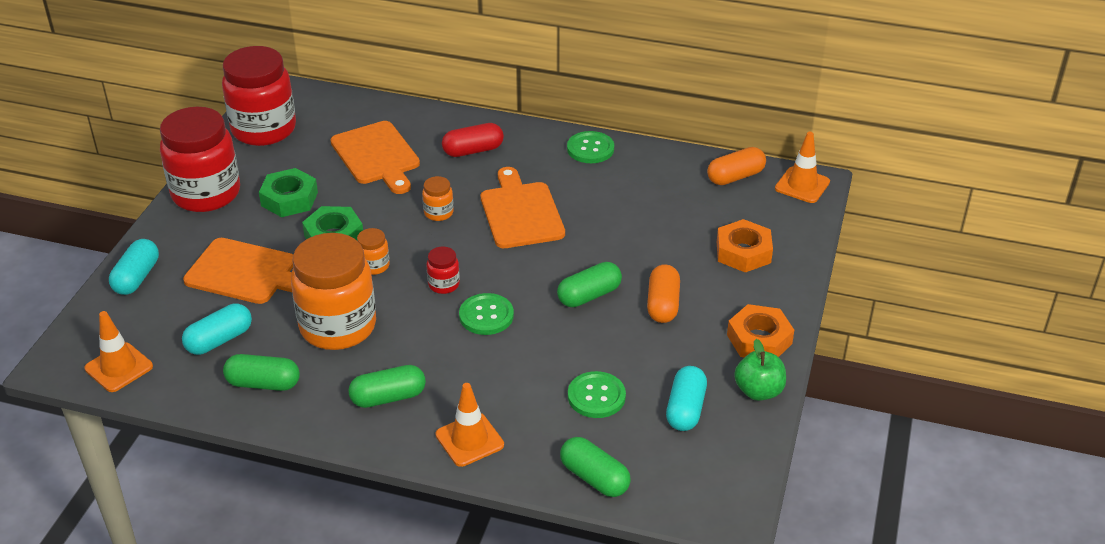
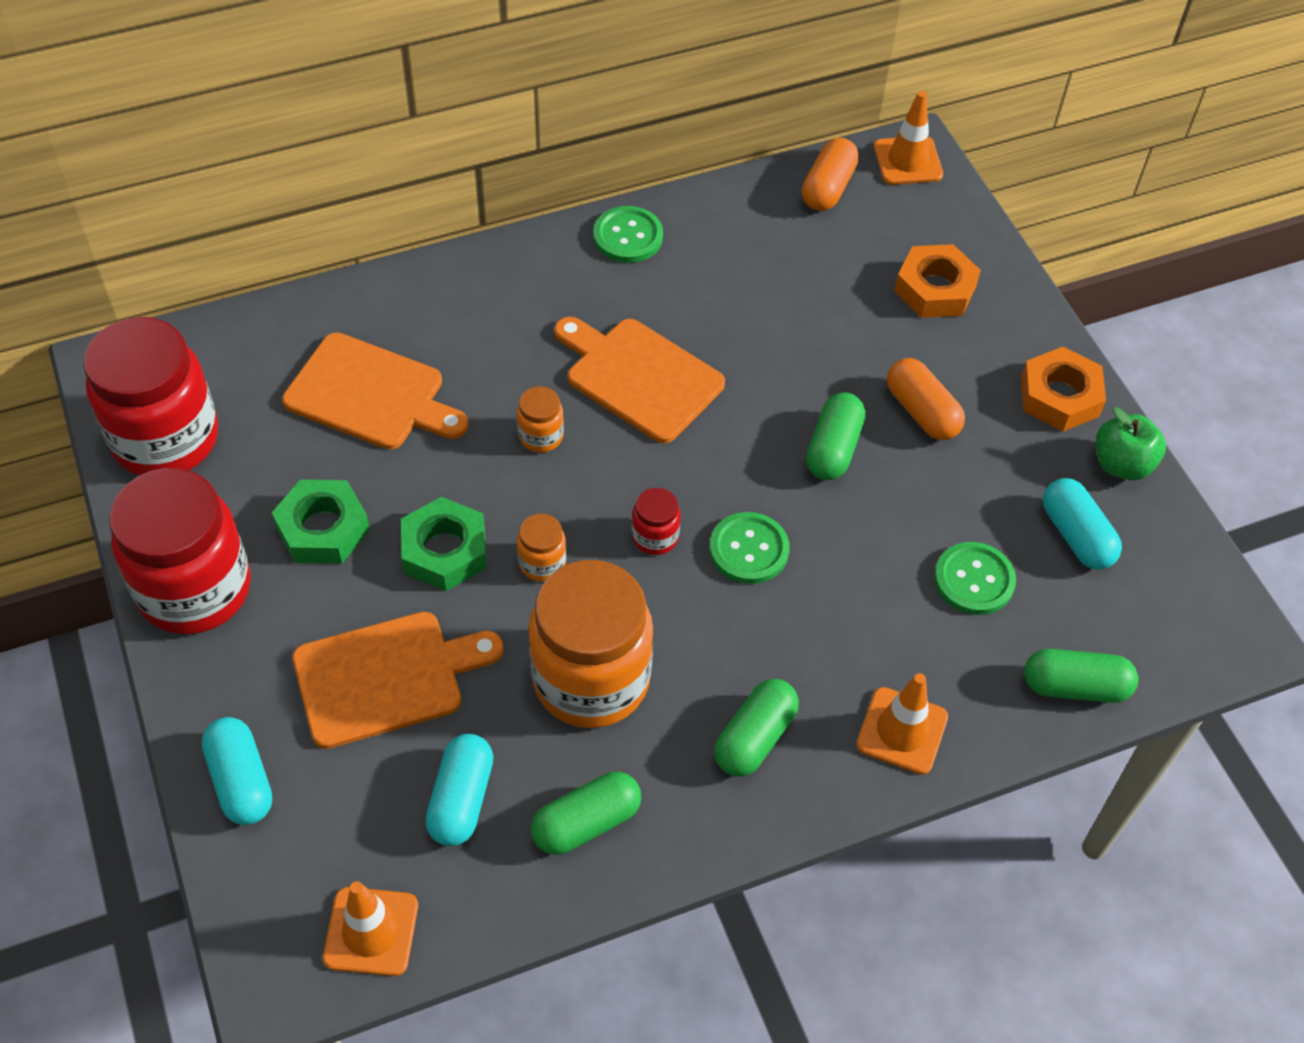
camera: 40 degrees left, 15 degrees up
red capsule [442,123,504,157] -> none

